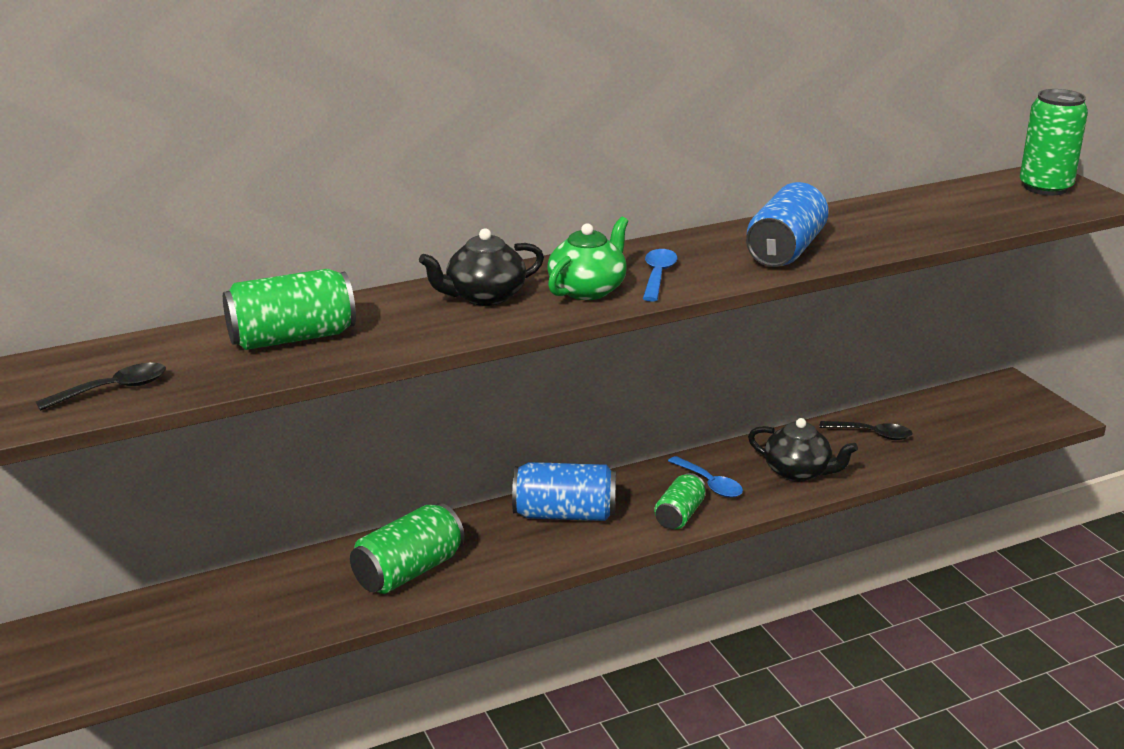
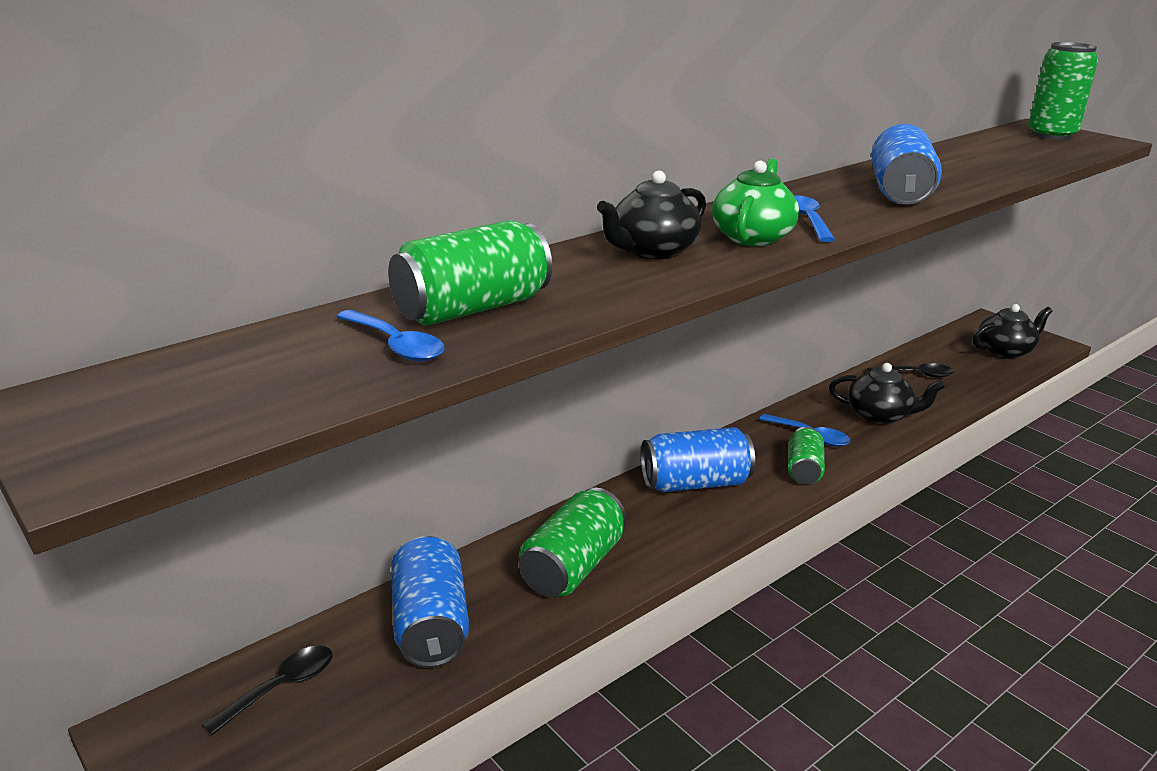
camera: 15 degrees left, 0 degrees up
black spoon [36,363,166,411] -> black spoon moved to [202,645,332,735]
none -> blue spoon [336,310,445,362]
none -> blue can [391,536,469,668]
none -> black teapot [972,304,1053,359]

